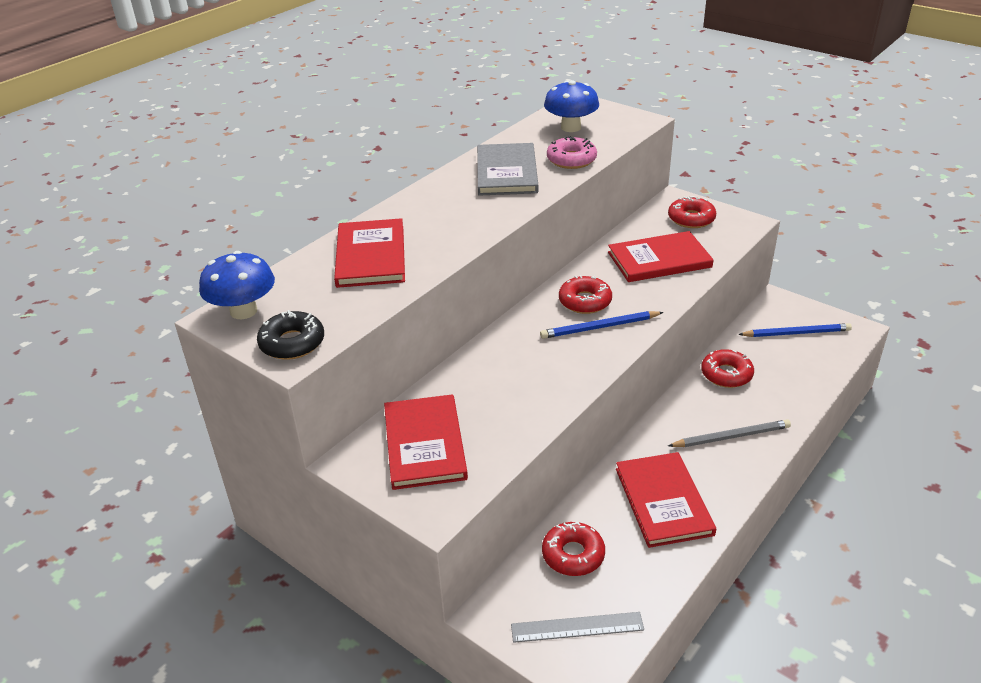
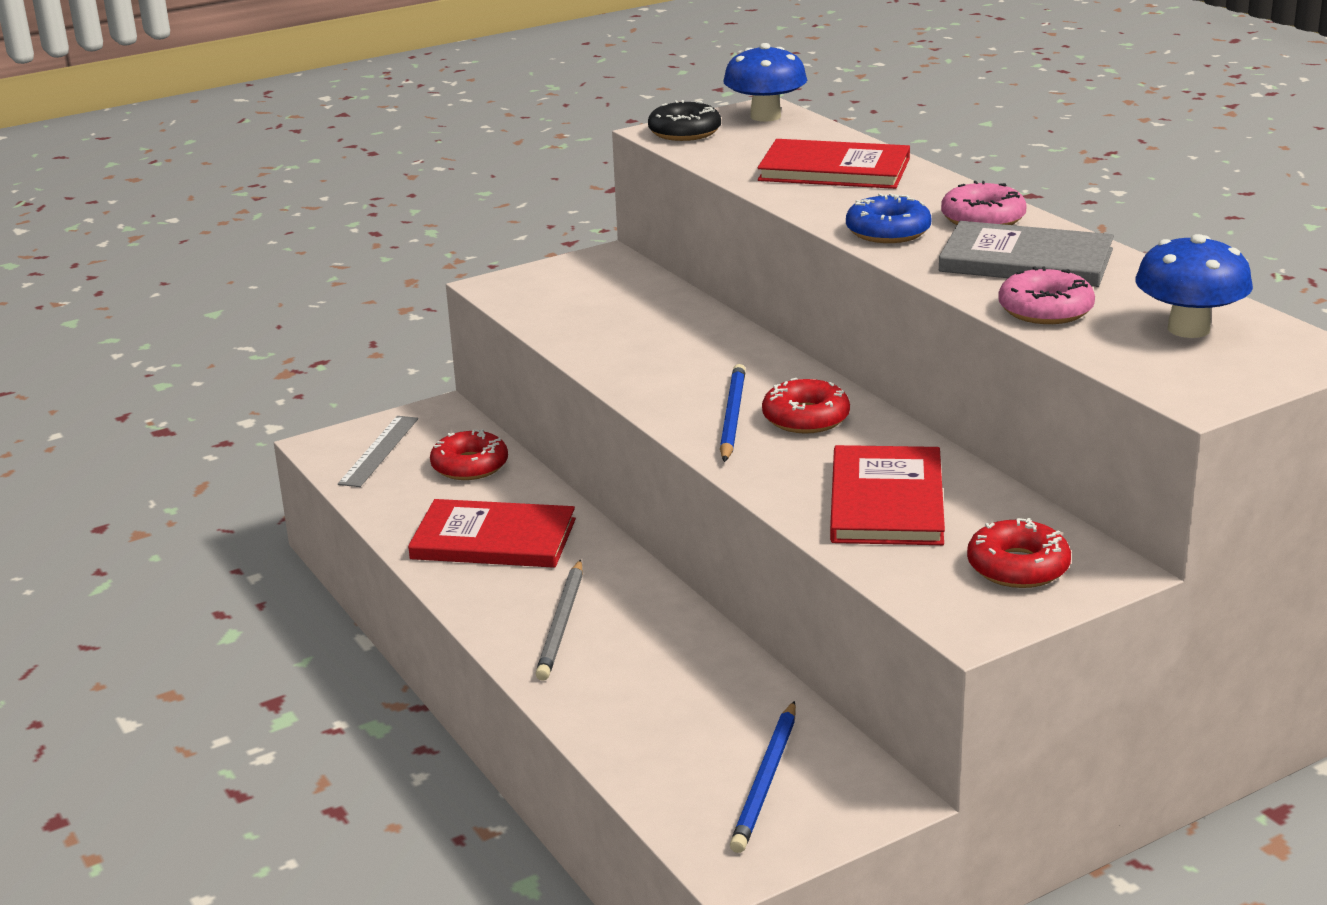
camera: 110 degrees right, 10 degrees down
red book [384,394,468,490] -> none
red donut [701,349,754,388] -> none
none -> blue donut [846,193,931,243]
none -> pink donut [941,181,1027,225]

